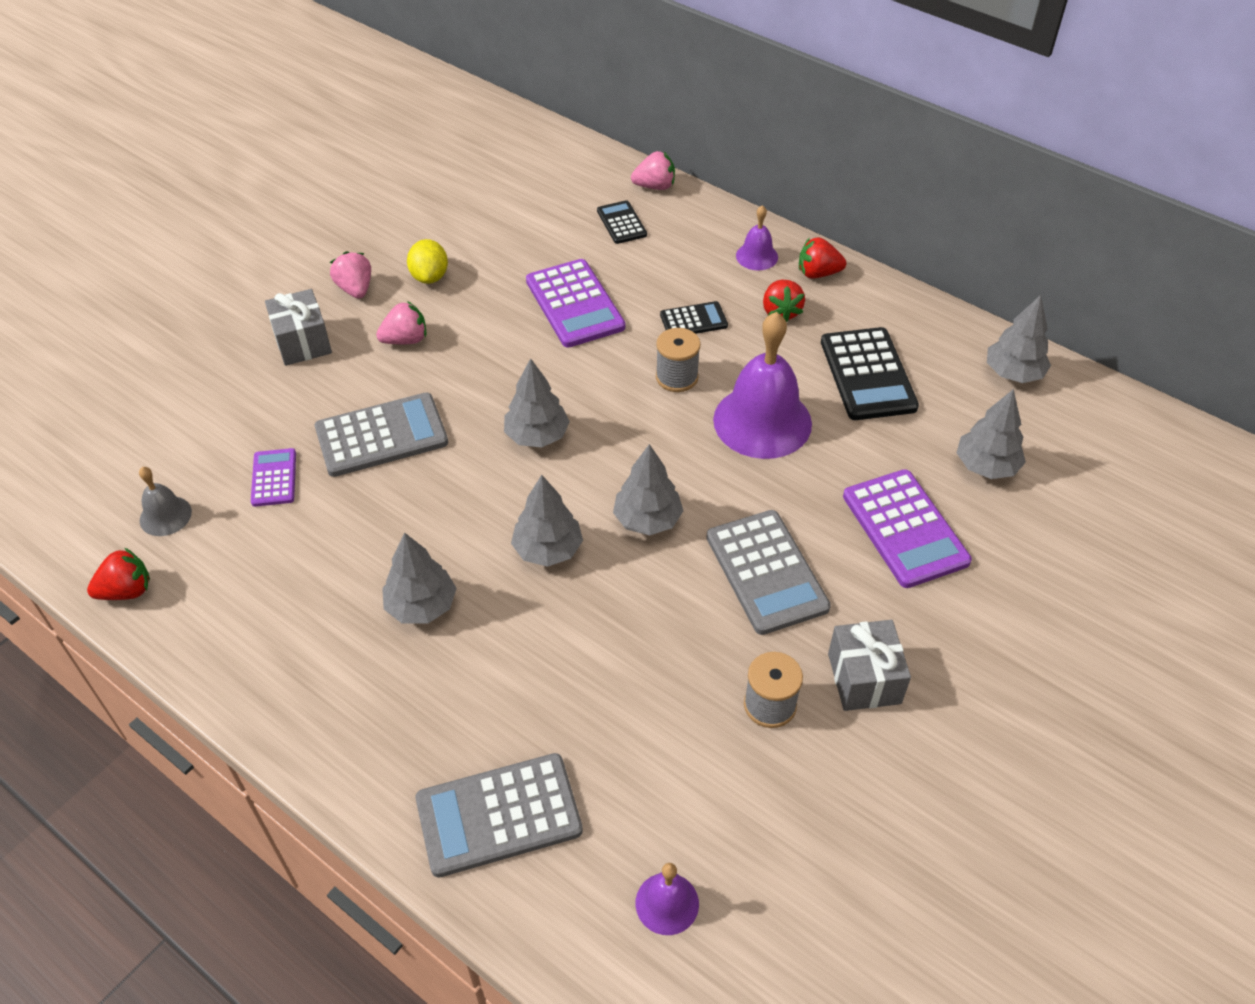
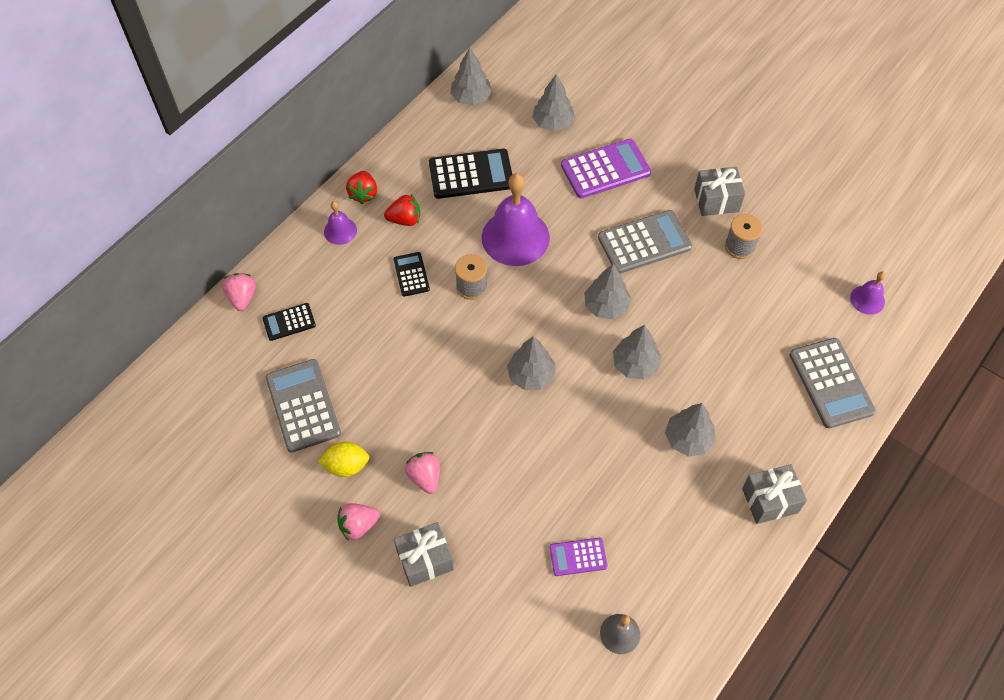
camera: 90 degrees left, 10 degrees up
red strawberry [87,547,150,600] -> none
grey calculator [315,392,448,477] -> grey calculator moved to [266,359,341,453]
purple calculator [526,259,625,348] -> none
none -> grey gift [742,464,807,524]

